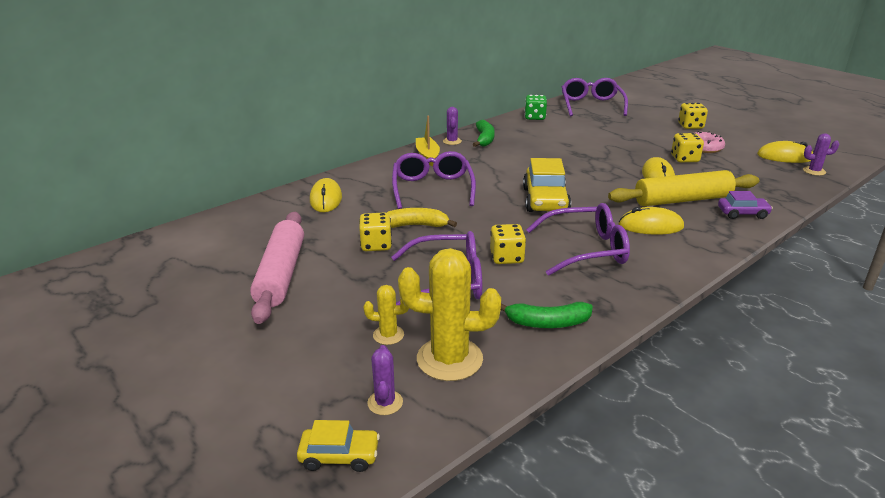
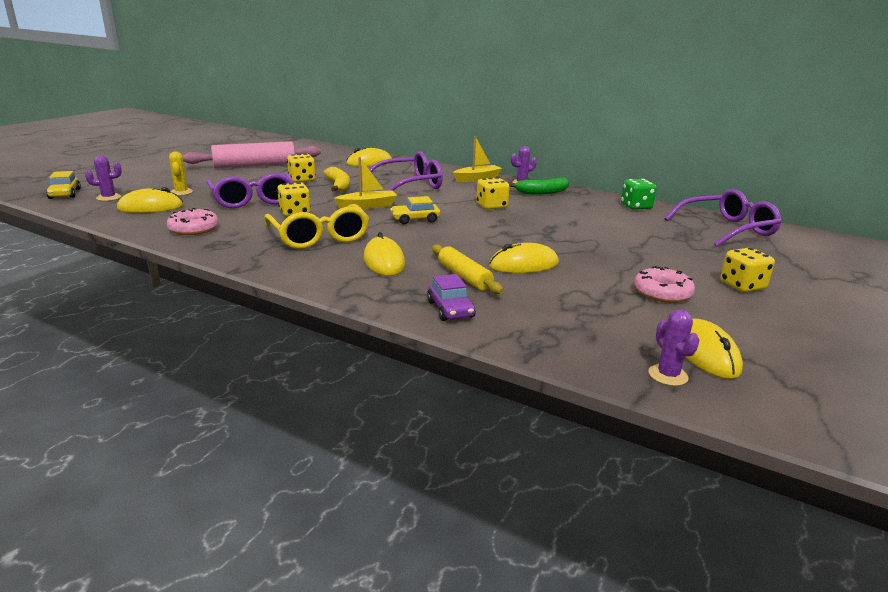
camera: 70 degrees right, 5 degrees down
yellow cactus [398,248,501,381] -> yellow mouse [117,187,183,213]
green banana [501,302,593,328] -> pink donut [167,208,219,235]
yellow car [523,158,571,212] -> yellow car [390,196,440,224], size x0.58
purple glasses [526,203,630,276] -> yellow glasses [264,204,369,249]
yellow rolling pin [608,170,759,206] -> yellow rolling pin [432,244,503,294], size x0.59
yellow dice [671,133,704,162] -> yellow dice moved to [476,177,510,209]
none -> yellow boat [333,157,397,209]

